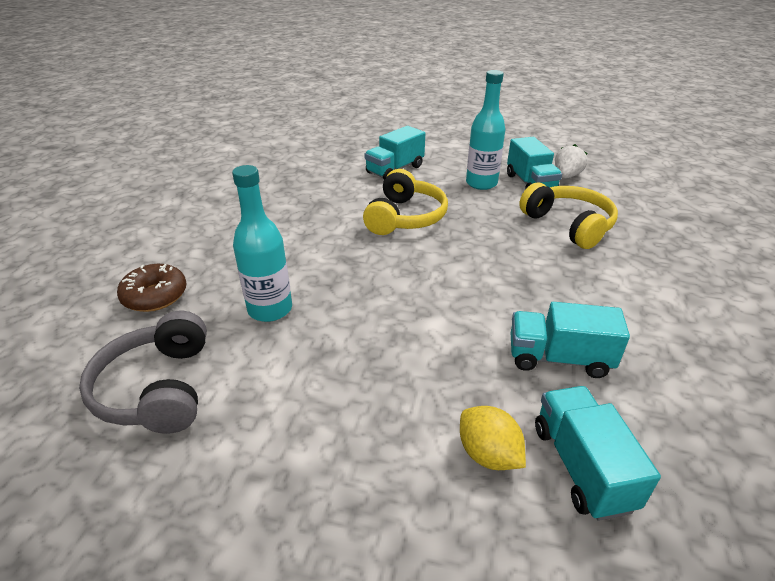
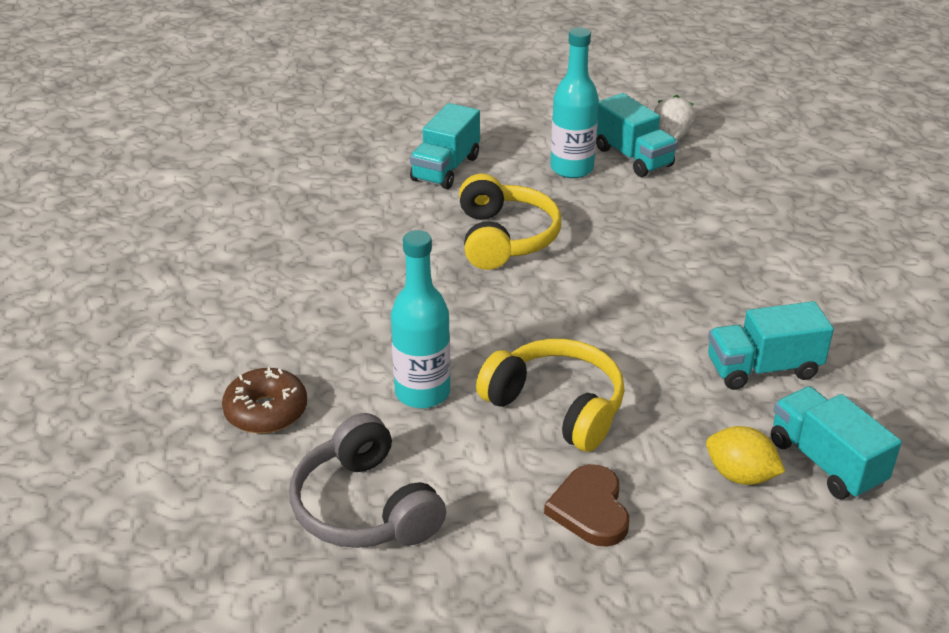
camera: 20 degrees left, 0 degrees up
yellow headphones [519,183,618,249] -> yellow headphones moved to [476,339,625,452]
none -> brown heart [544,464,629,547]

